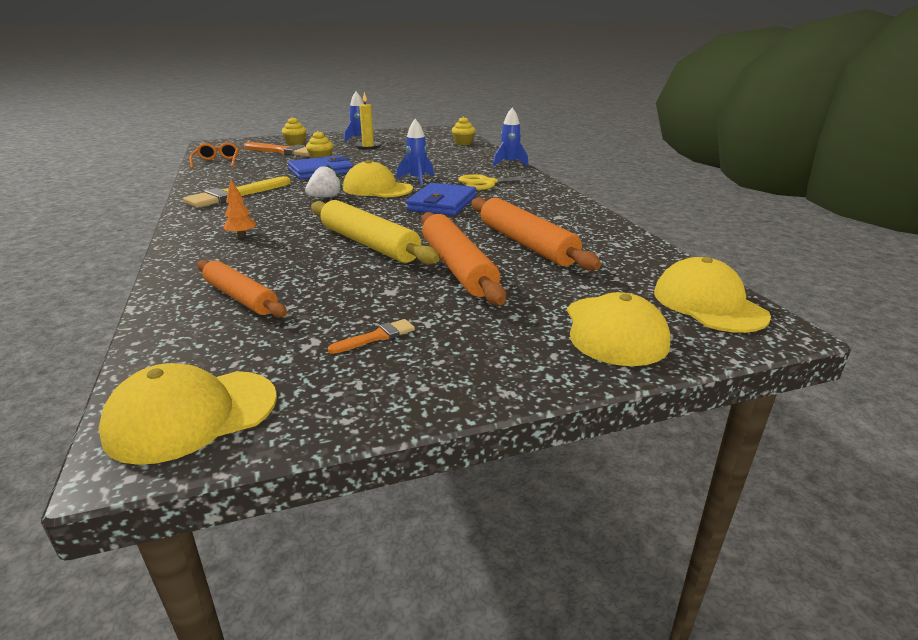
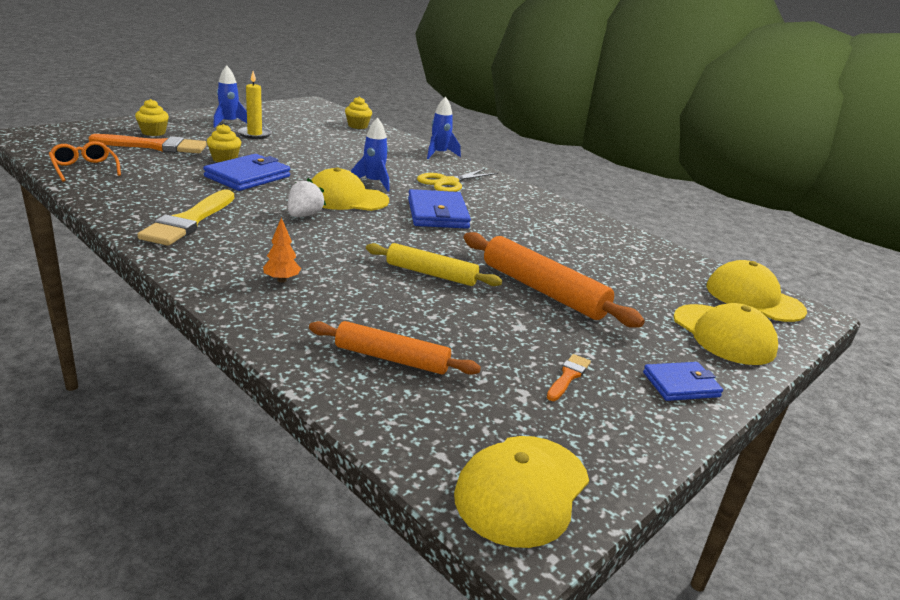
camera: 30 degrees left, 0 degrees up
yellow rolling pin [311,200,439,265] -> yellow rolling pin [366,243,502,286], size x0.66
orange rolling pin [471,197,601,270] -> none
none -> blue wallet [643,362,723,401]

